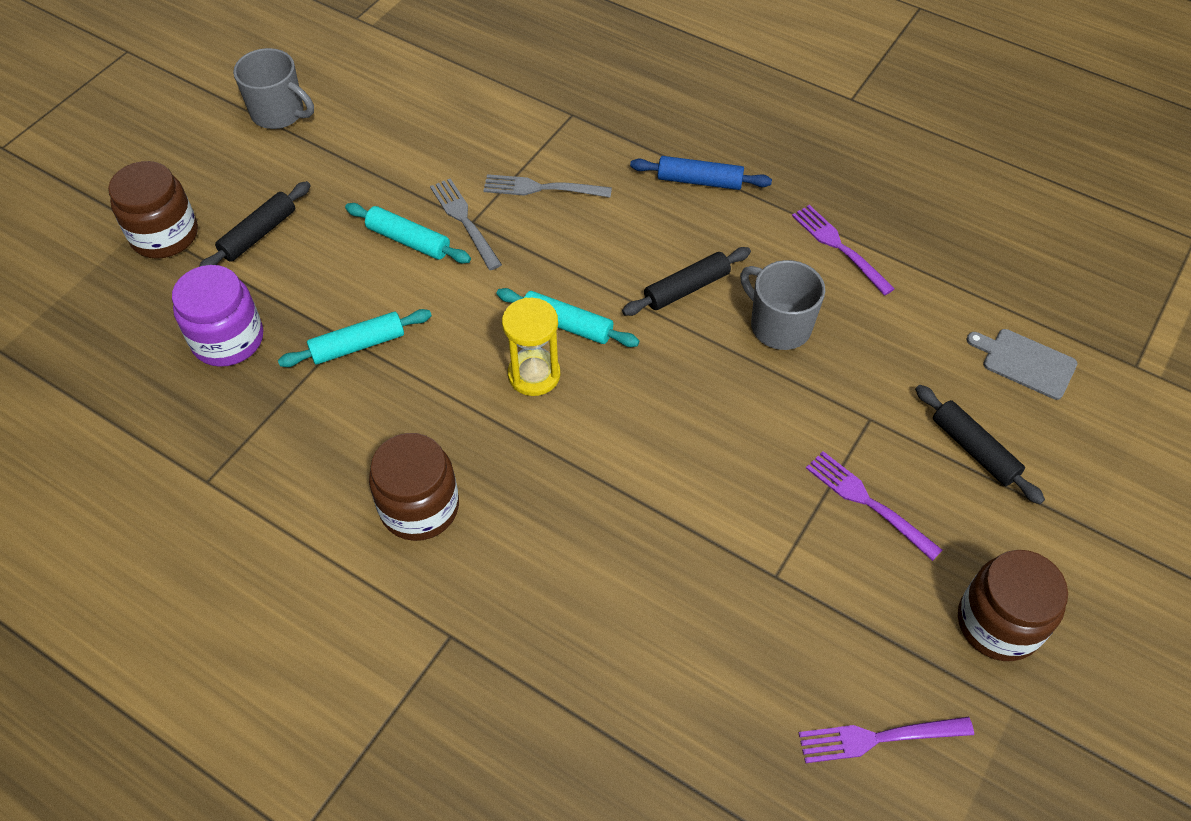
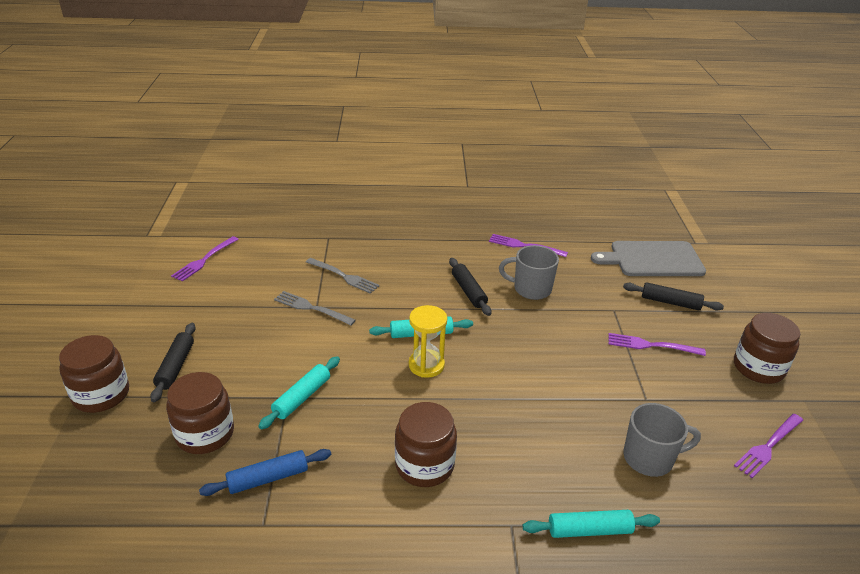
camera: 35 degrees left, 20 degrees down
purple jar [172,265,263,367] -> brown jar [166,372,234,454]
grey mug [233,48,314,129] -> grey mug moved to [623,403,701,477]
turquoise rolling pin [345,203,471,263] -> turquoise rolling pin moved to [523,510,660,538]
grey fork [483,174,612,198] -> grey fork turned 120 degrees counterclockwise [306,258,380,294]
black rolling pin [622,247,751,316] -> black rolling pin turned 45 degrees counterclockwise [449,258,491,316]
blue rolling pin [630,156,772,190] -> blue rolling pin moved to [199,449,331,496]
grey cutting board [966,329,1077,400] -> grey cutting board [591,241,706,276], size x1.80
none -> purple fork [171,236,239,282]

